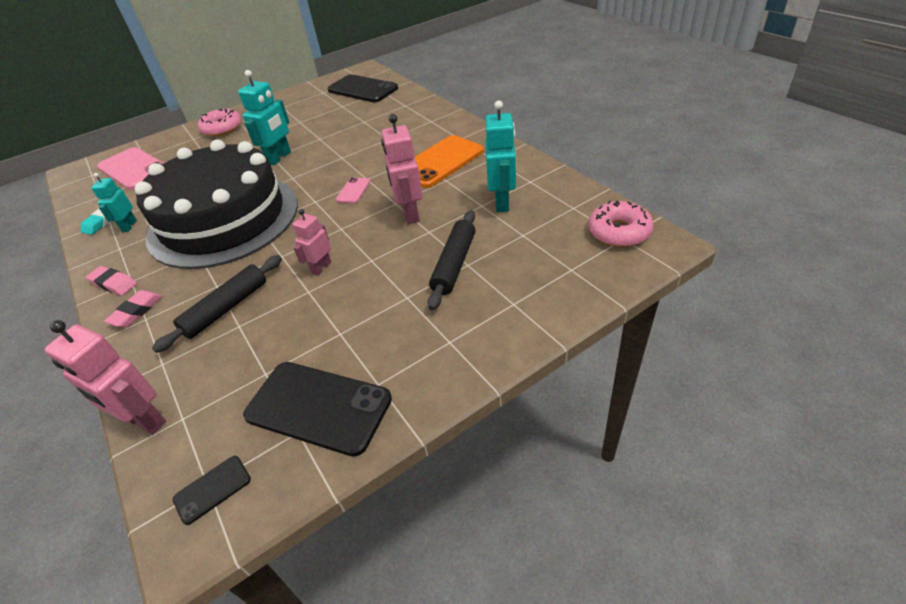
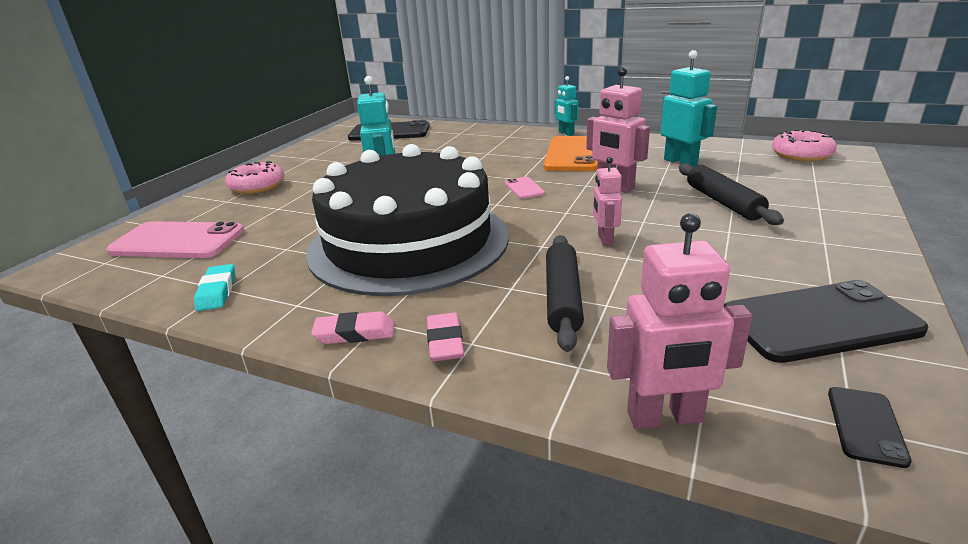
camera: 35 degrees left, 15 degrees down
turquoise robot [91,173,137,232] -> turquoise robot moved to [555,76,578,136]

